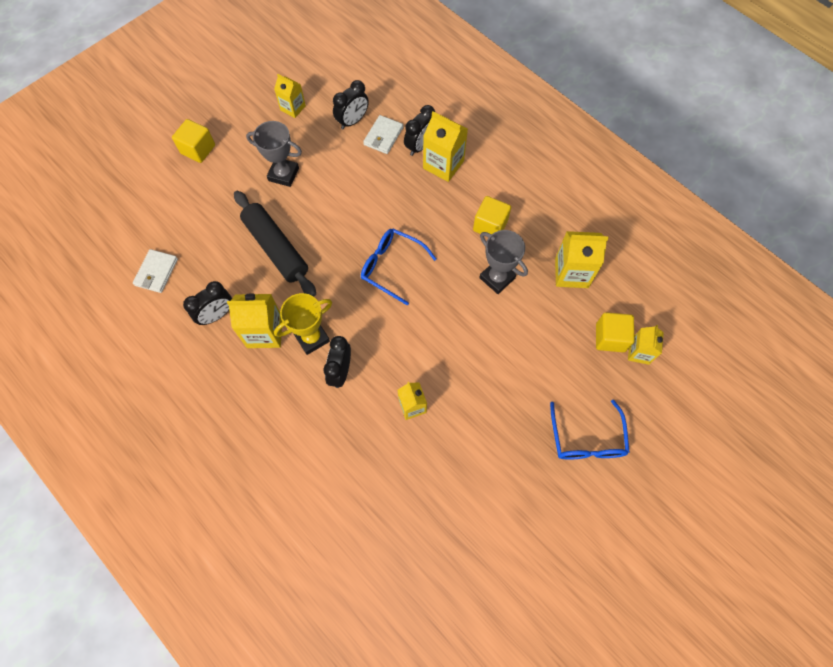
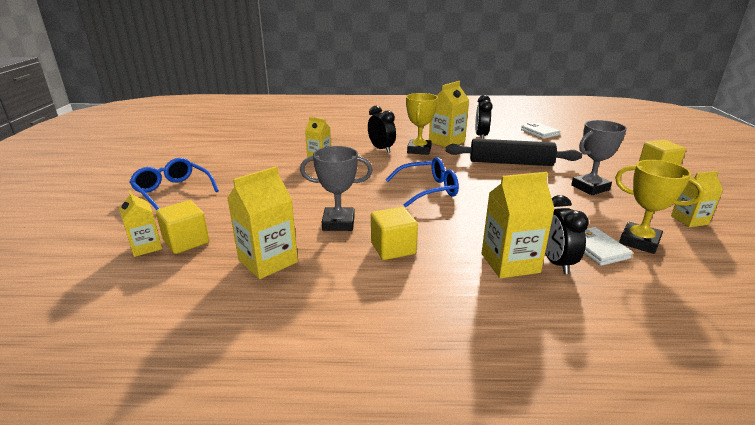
camera: 135 degrees right, 40 degrees down
black clock [333,80,369,129] -> yellow trophy [615,160,704,254]

